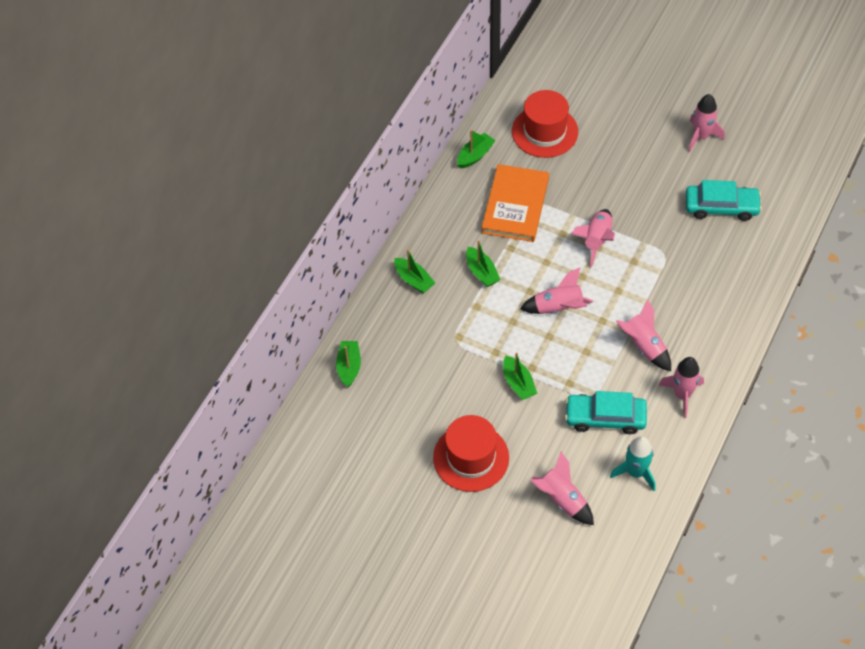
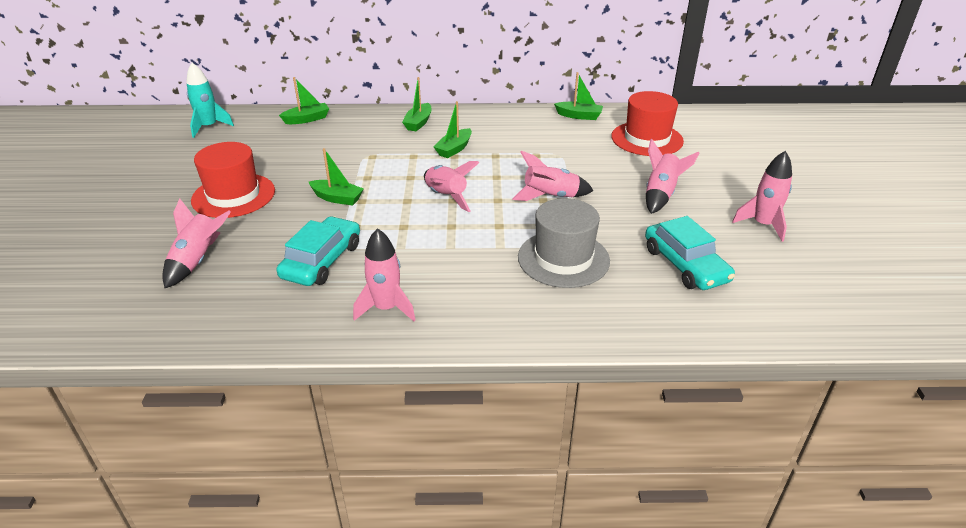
camera: 60 degrees right, 20 degrees down
orange book [482,164,549,242] -> none
green boat [503,352,538,400] -> green boat turned 105 degrees counterclockwise [309,148,364,206]
turquoise car [565,391,647,434] -> turquoise car turned 45 degrees clockwise [277,216,360,286]
turquoise rocket [610,436,656,491] -> turquoise rocket moved to [186,63,234,138]
pink rocket [616,299,671,371] -> pink rocket moved to [646,139,699,214]
none -> grey hat [518,198,610,288]

